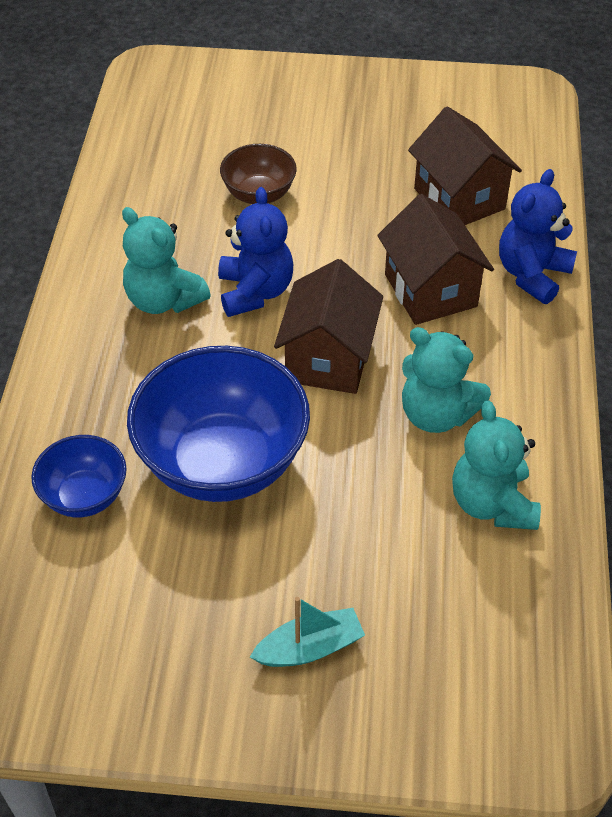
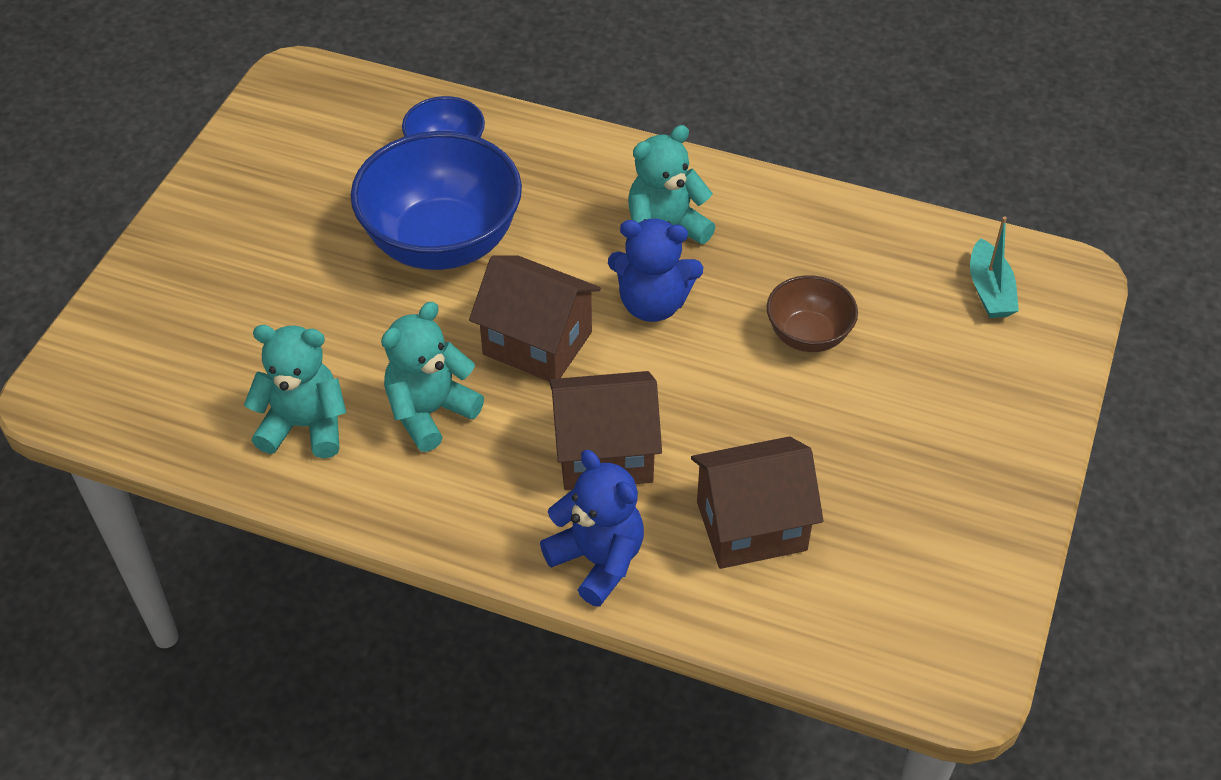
camera: 105 degrees right, 0 degrees up
turquoise boat [250,597,365,667] -> turquoise boat moved to [970,217,1019,318]

